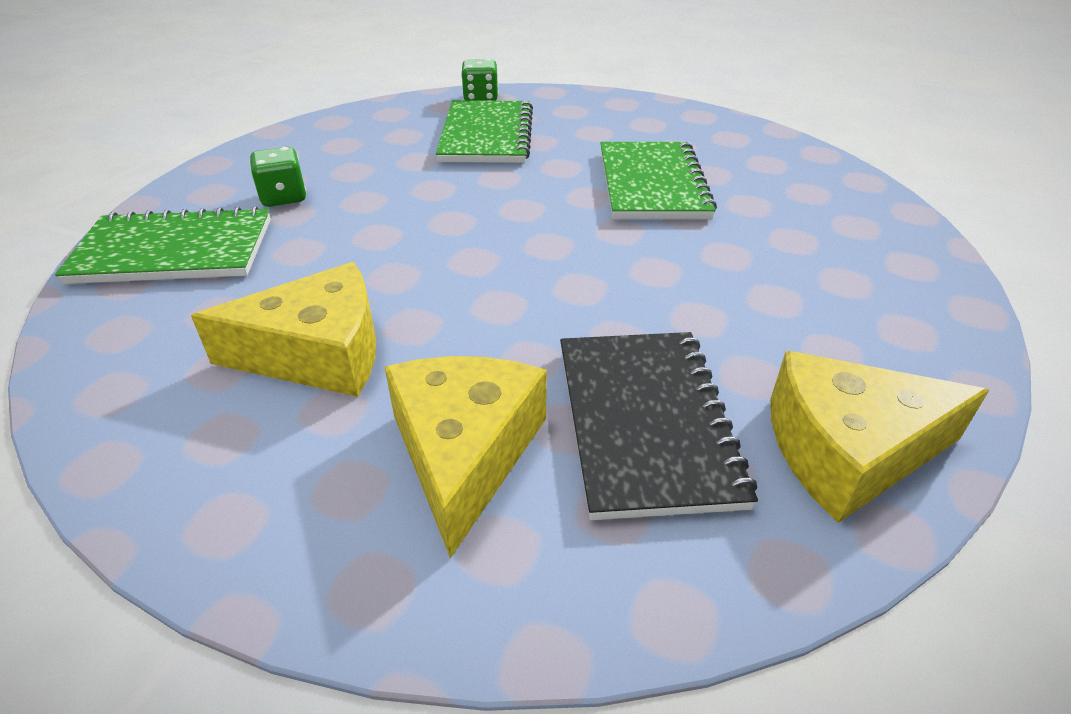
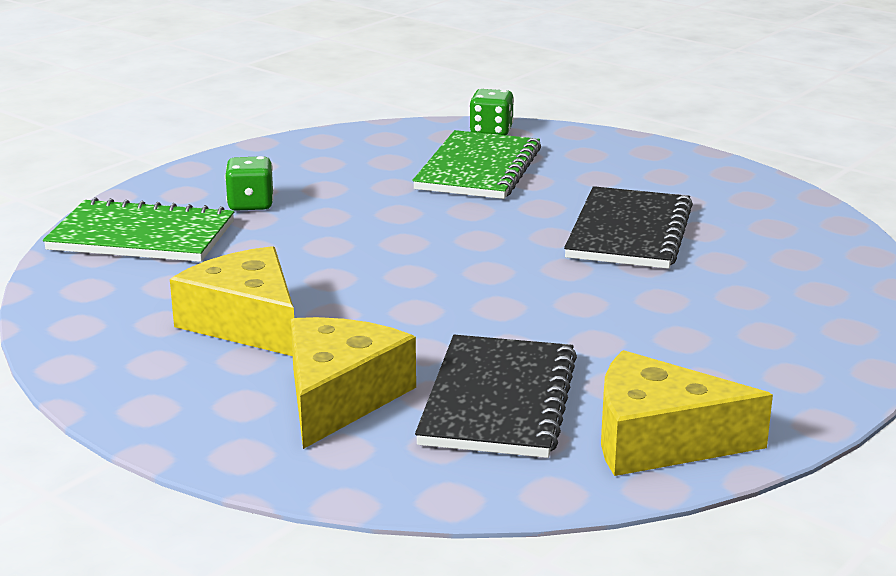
camera: 15 degrees right, 15 degrees down
yellow cheese [191,262,376,397] -> yellow cheese turned 135 degrees counterclockwise [170,246,294,356]
green notebook [600,142,717,219] -> black notebook [564,186,693,269]

